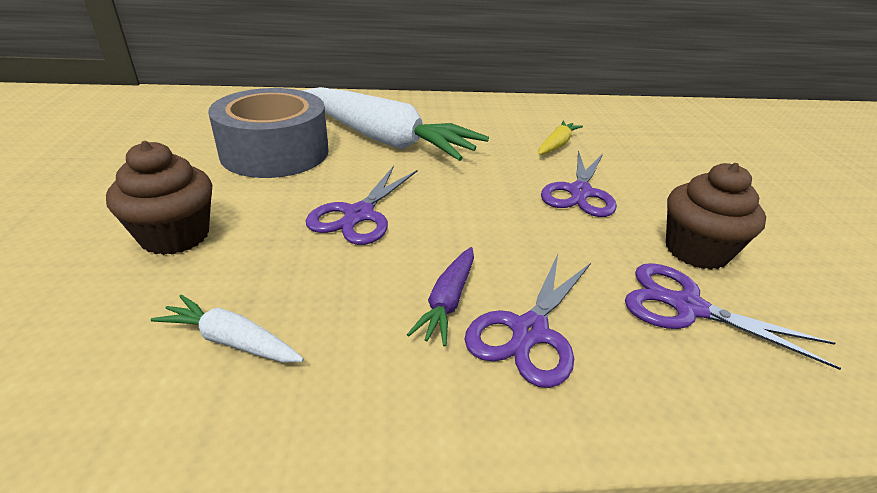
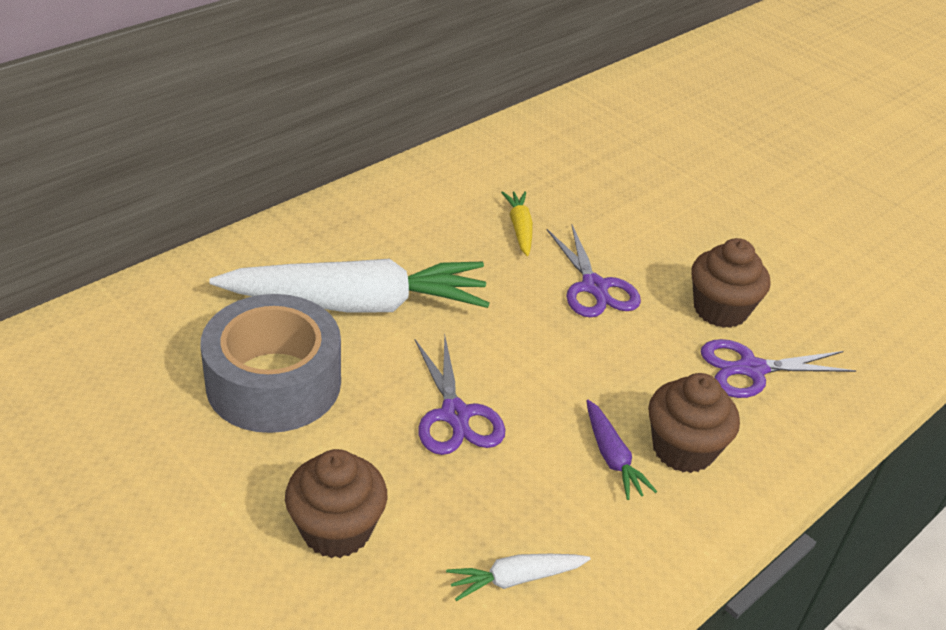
camera: 40 degrees left, 5 degrees up
purple scissors [464,254,591,388] -> brown cupcake [648,373,740,473]

